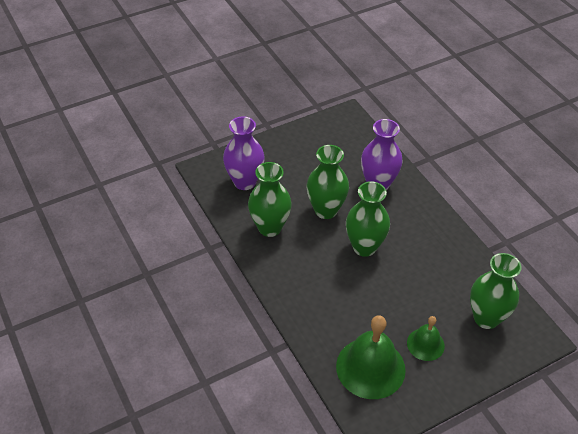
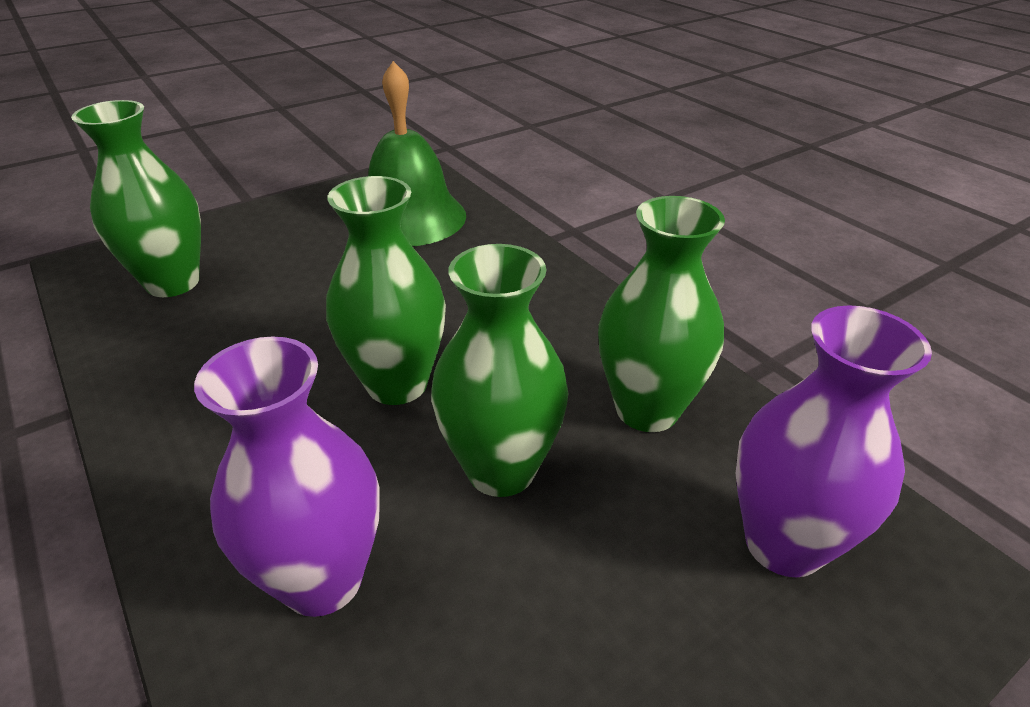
camera: 175 degrees right, 10 degrees down
green bell [407,316,445,361] -> none

